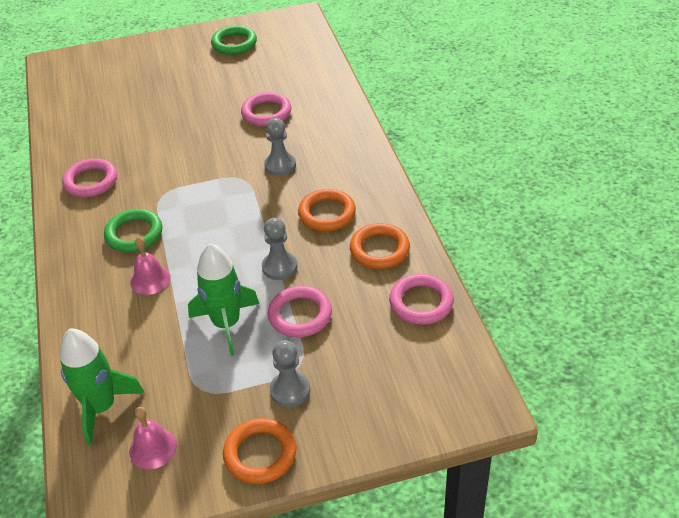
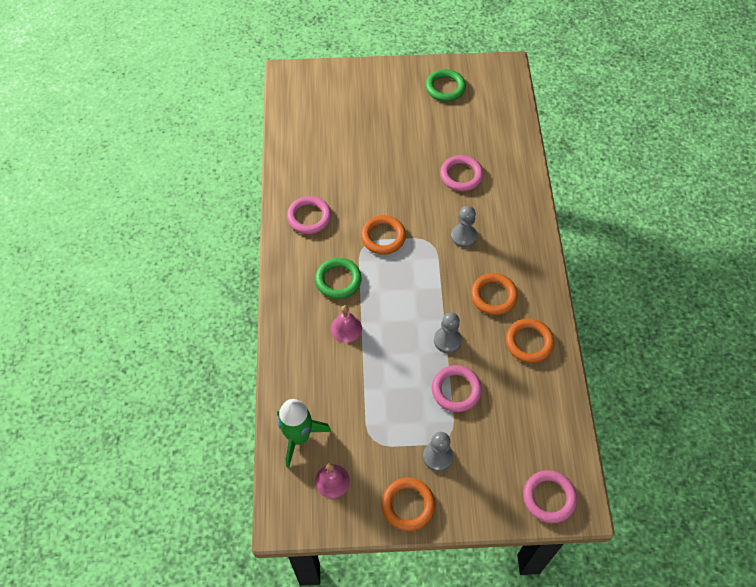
camera: 10 degrees right, 15 degrees up
green rocket [188,243,260,356] -> none
pink ring [389,274,454,325] -> pink ring moved to [523,470,577,523]
none -> orange ring [361,215,406,255]

